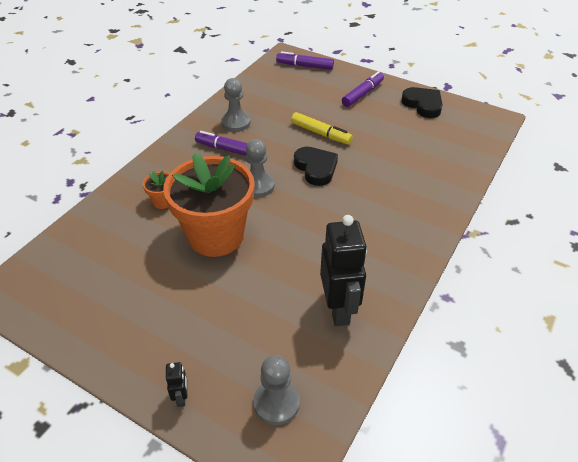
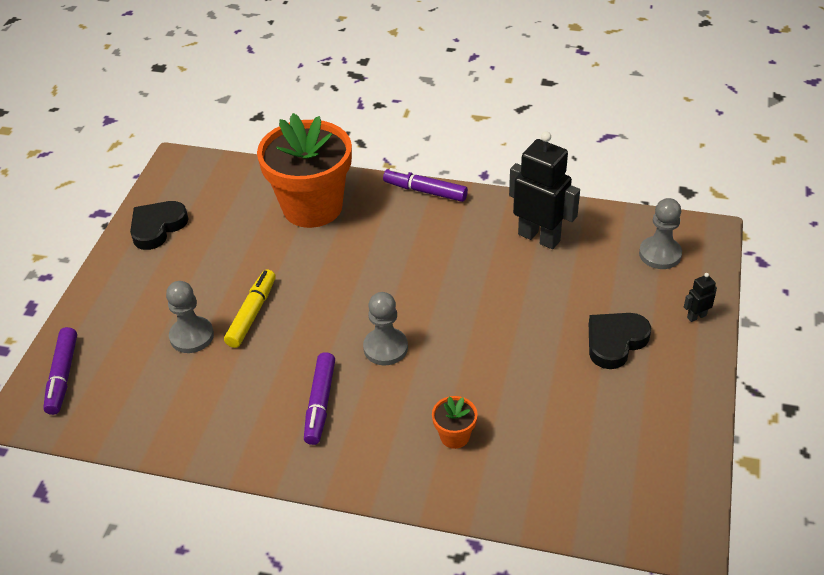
camera: 105 degrees left, 0 degrees up
orange flower pot [163,152,254,257] -> orange flower pot moved to [257,113,352,228]
grey pawn [221,78,250,132] -> grey pawn moved to [166,281,214,353]
black heart [294,147,338,186] -> black heart moved to [589,313,651,369]
black robot [320,215,367,326] -> black robot turned 60 degrees clockwise [509,131,580,249]
purple marker [342,71,384,107] -> purple marker moved to [383,168,468,202]

